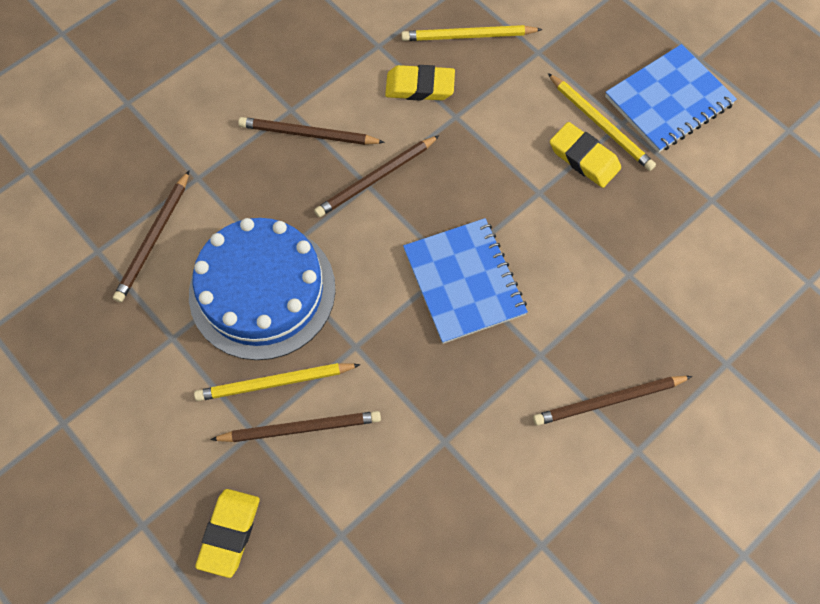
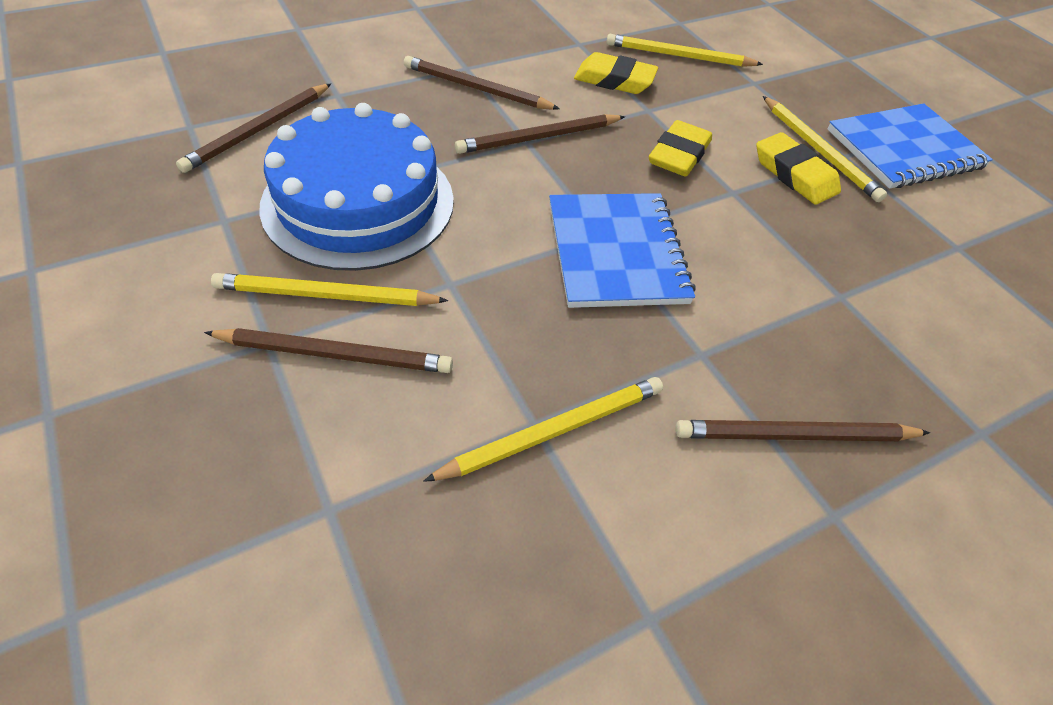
camera: 10 degrees right, 15 degrees down
yellow eraser [195,489,260,578] -> yellow eraser moved to [649,120,712,176]
none -> yellow pencil [423,377,663,482]

